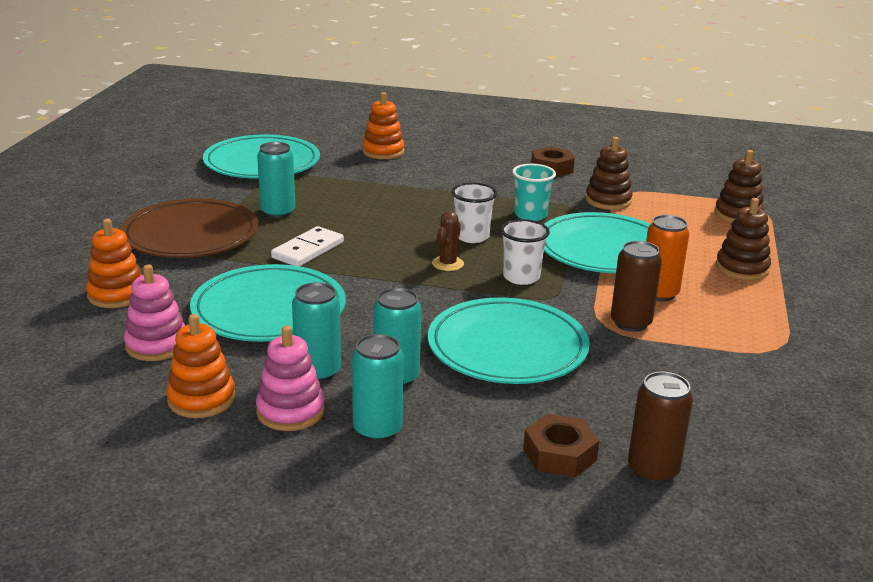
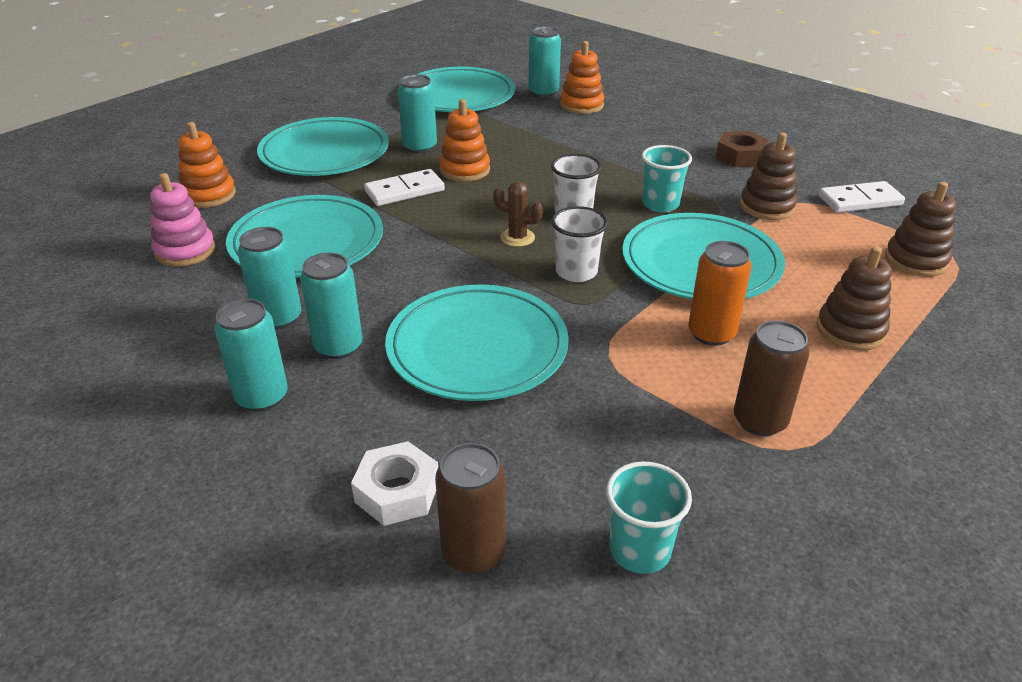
camera: 30 degrees right, 10 degrees up
brown plate [120,198,258,258] -> turquoise plate [257,117,389,176]
orange stacking toy [166,314,235,418] -> orange stacking toy moved to [439,99,490,182]
pink stacking toy [256,325,325,431] -> none
brown cactus [432,211,464,271] -> brown cactus turned 60 degrees clockwise [493,181,543,247]
brown nut [523,414,599,477] -> white nut [351,441,438,526]
brown can [611,241,662,332] -> brown can moved to [734,320,810,436]
none -> turquoise can [529,26,561,97]
none -> turquoise cup [606,461,692,574]
none -> white domino [818,181,905,213]

